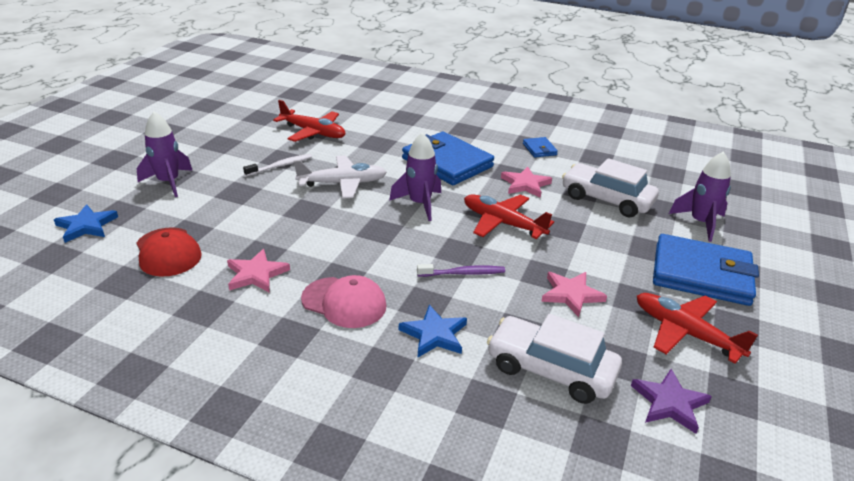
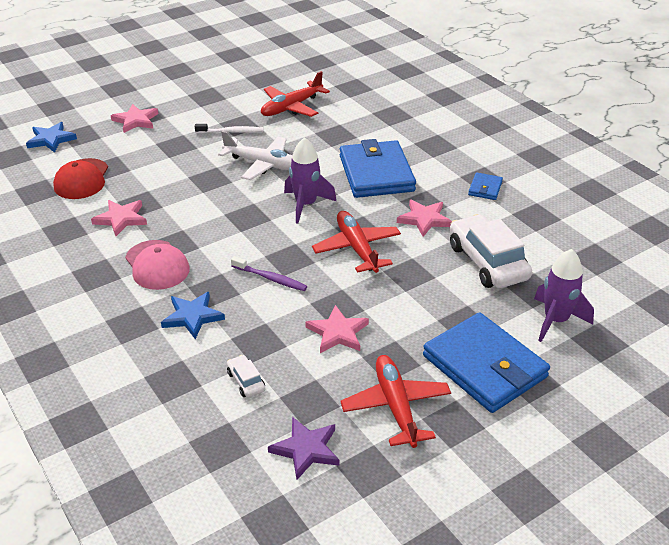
camera: 35 degrees right, 5 degrees up
purple rocket [137,112,193,197] -> pink star [111,104,158,133]
red plane [273,100,345,142] -> red plane turned 75 degrees clockwise [261,71,330,117]
white car [487,314,622,404] -> white car [227,355,265,398], size x0.45

